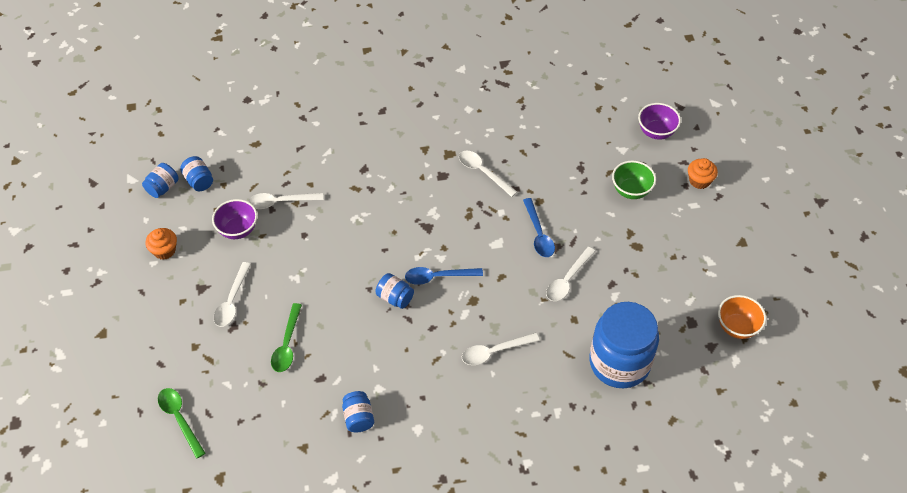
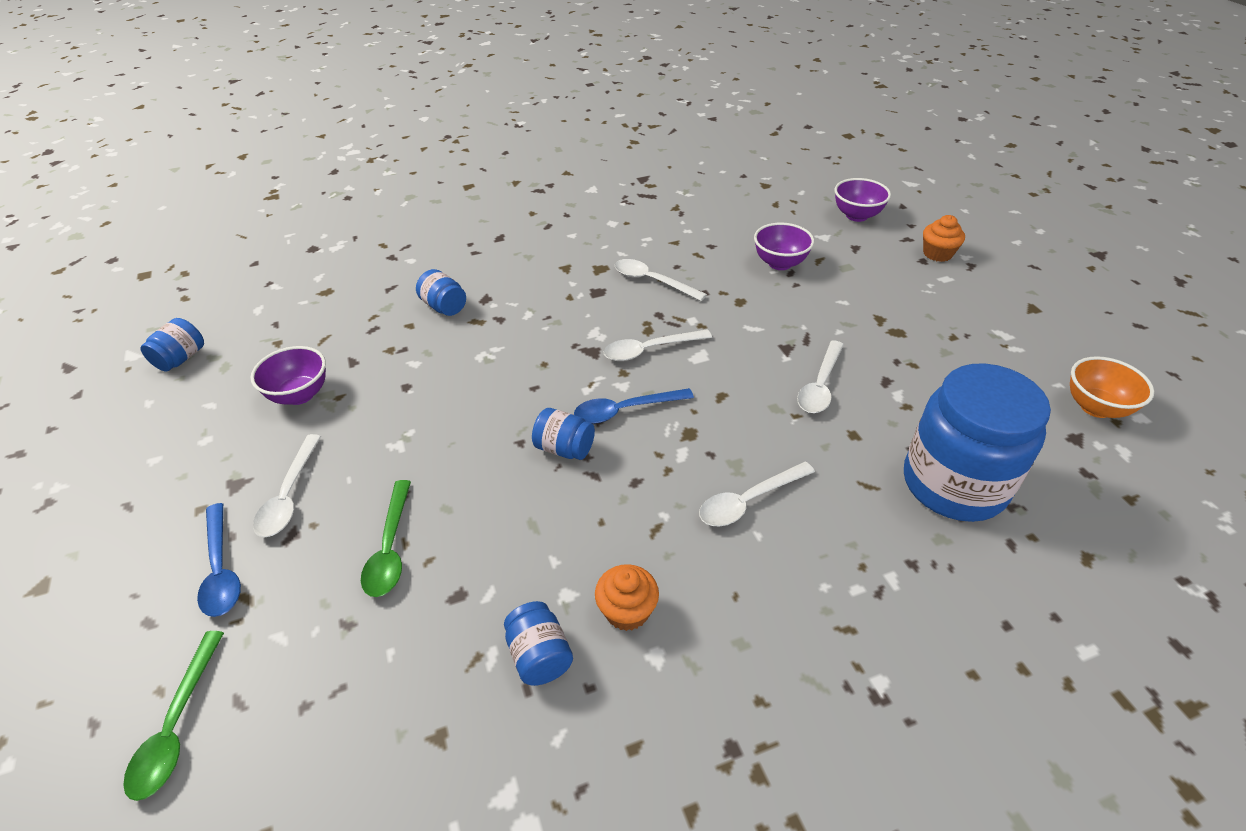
camera: 10 degrees left, 10 degrees down
orange cupcake [145,228,177,260] -> orange cupcake moved to [595,564,659,631]
green spoon [158,388,206,459] -> green spoon turned 135 degrees counterclockwise [123,631,224,801]
blue jar [180,156,213,191] -> blue jar moved to [416,269,466,316]
white spoon [248,193,323,209] -> white spoon moved to [603,329,712,361]
blue spoon [523,198,555,257] -> blue spoon moved to [197,503,241,617]
green bowl [612,161,656,199] -> none
none -> purple bowl [754,223,814,270]

